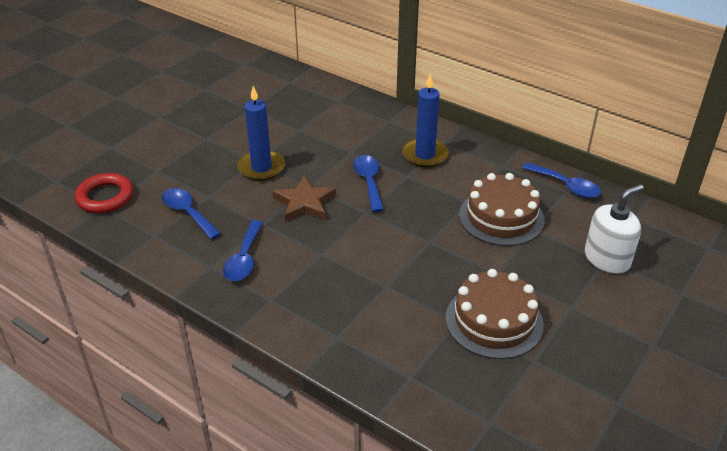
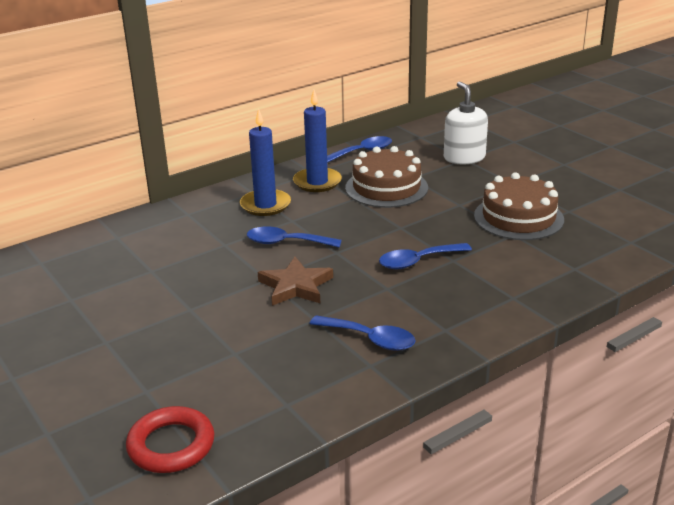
camera: 70 degrees left, 10 degrees down
blue spoon [162,188,221,239] -> blue spoon moved to [379,243,472,269]
blue candle [238,86,285,181] -> blue candle moved to [293,90,342,192]

